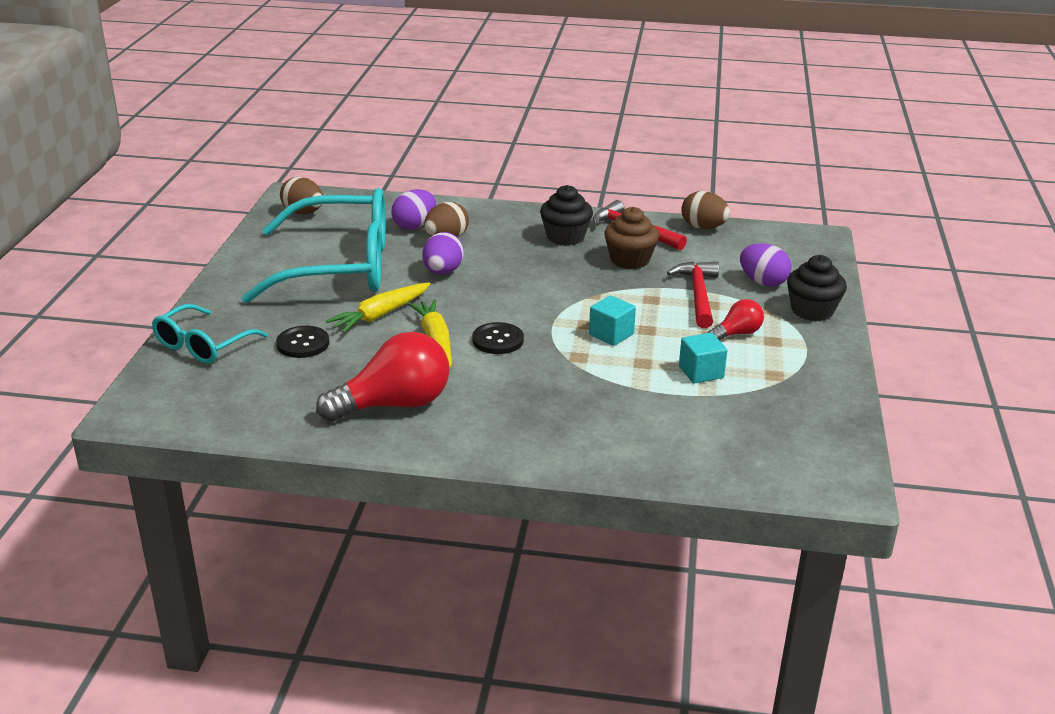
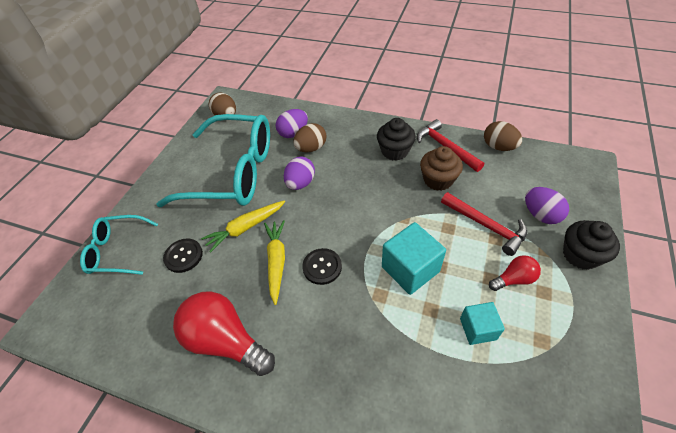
camera: 15 degrees right, 20 degrees up
turquoise glasses [152,304,268,364] -> turquoise glasses turned 45 degrees clockwise [80,215,158,275]
red light bulb [316,332,449,421] -> red light bulb turned 135 degrees counterclockwise [173,291,275,376]
turquoise cube [589,295,636,346] -> turquoise cube [382,222,446,295], size x1.63
red hammer [667,261,719,328] -> red hammer turned 120 degrees clockwise [441,192,527,256]

